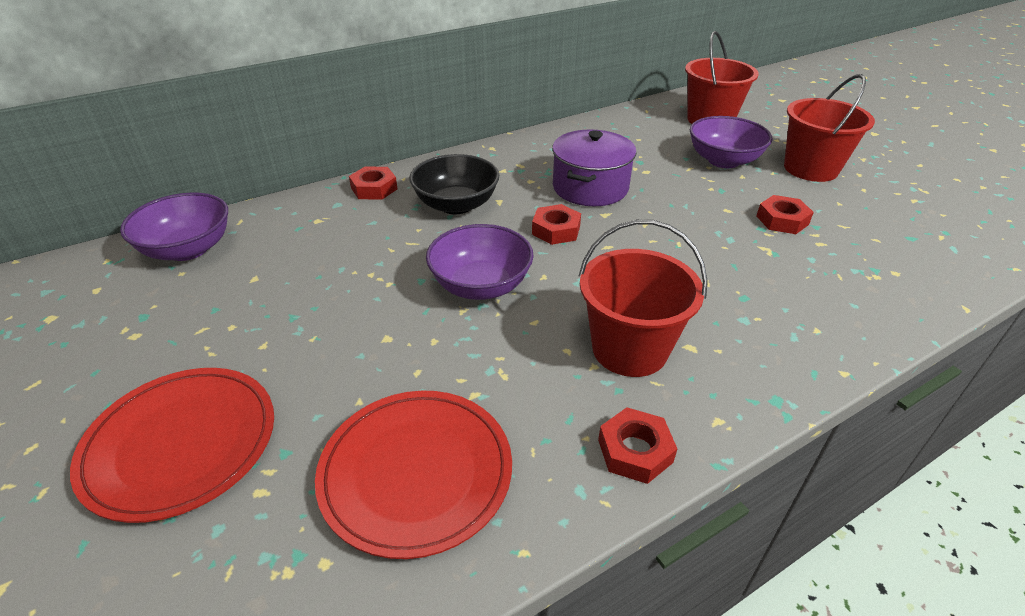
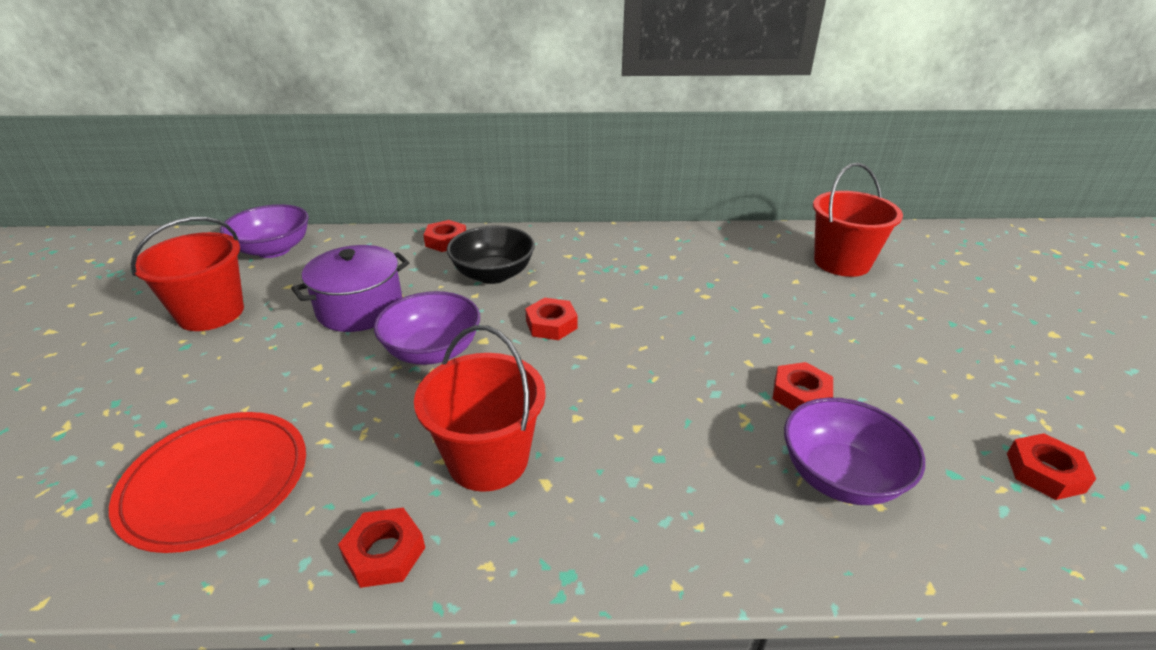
camera: 30 degrees right, 5 degrees down
red plate [70,368,274,523] -> none
purple pot [552,129,636,206] -> purple pot moved to [291,245,409,332]
purple bowl [690,116,772,168] -> purple bowl moved to [784,398,925,505]
red bucket [784,74,875,182] -> red bucket moved to [130,217,244,331]
none -> red nut [1007,433,1096,500]

